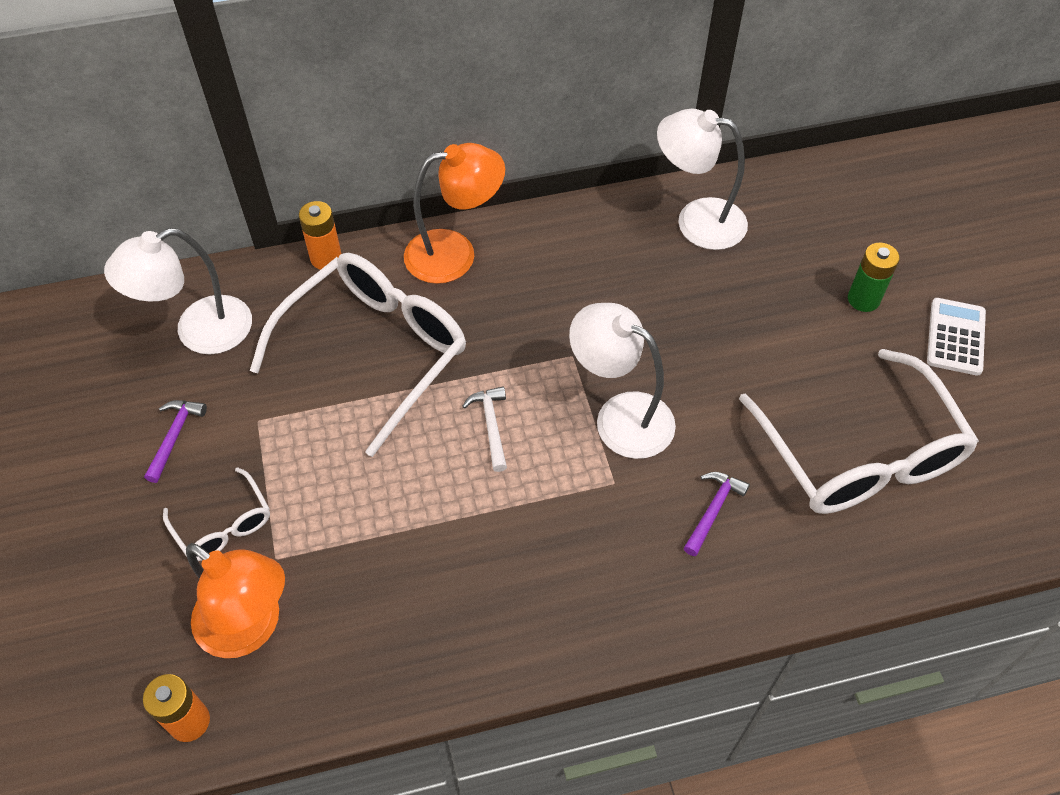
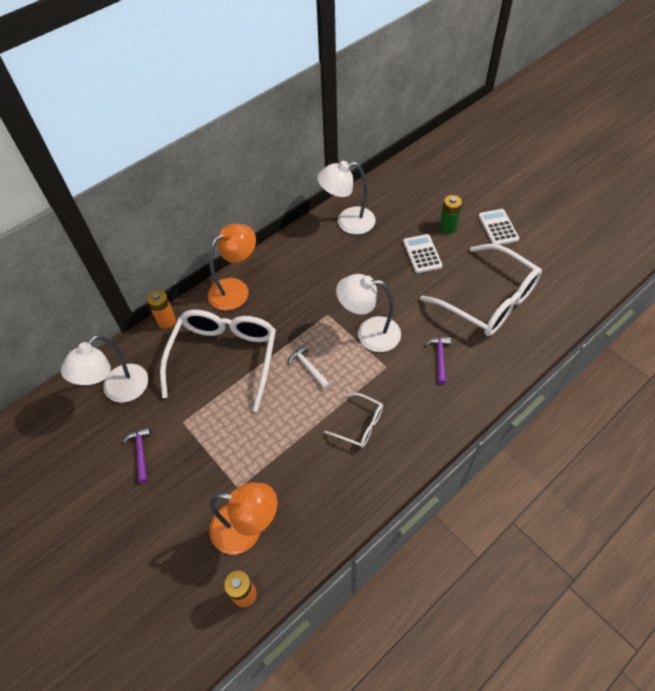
camera: 25 degrees left, 0 degrees up
white glasses [163,467,270,561] -> white glasses moved to [324,393,383,448]
none -> white calculator [403,234,443,273]

